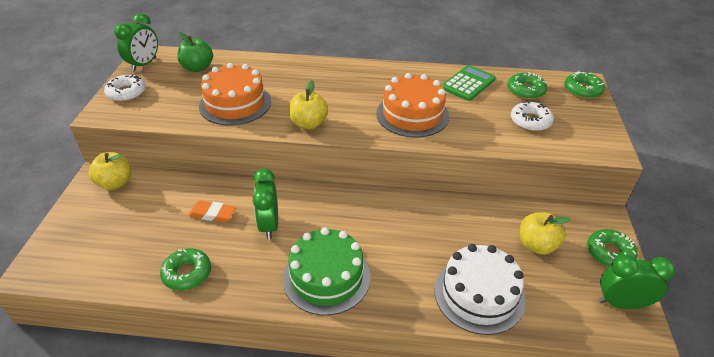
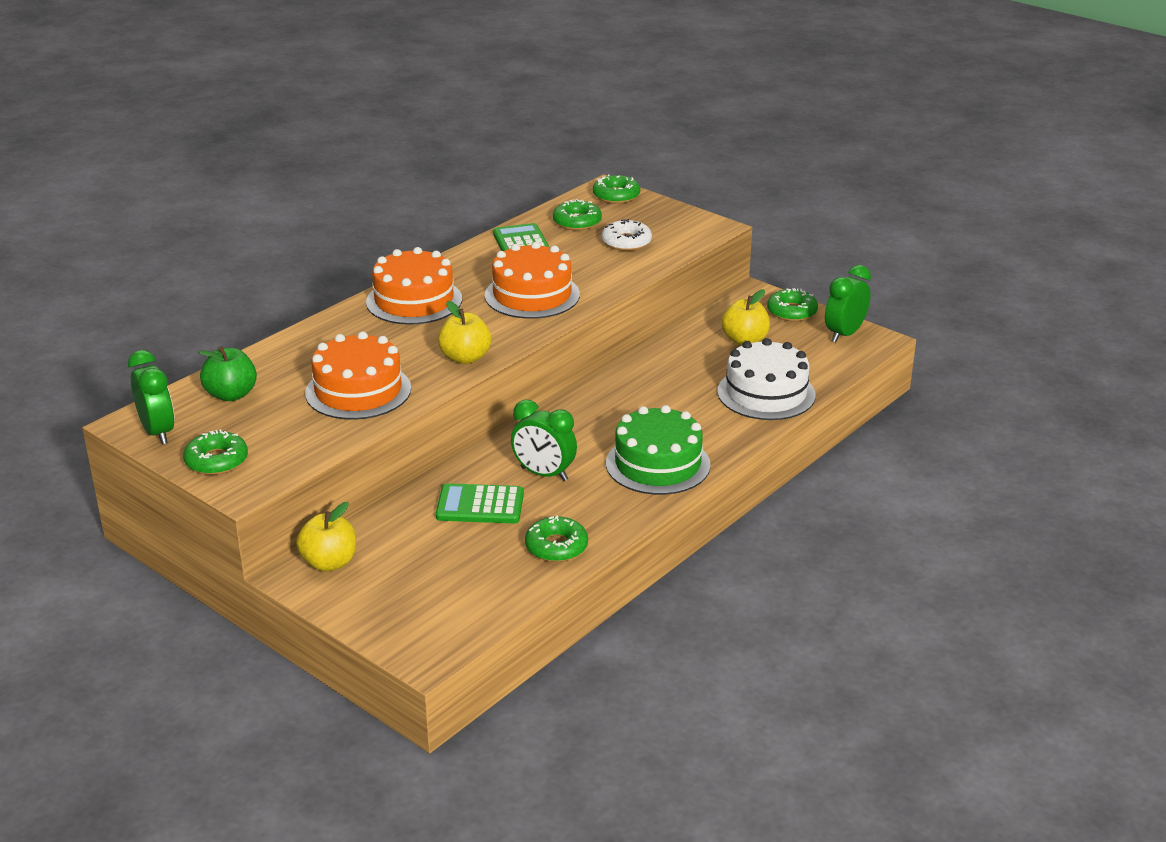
camera: 55 degrees left, 10 degrees down
white donut [104,74,146,102] -> green donut [183,429,248,475]
orange eraser [188,200,236,223] -> green calculator [436,483,524,523]
none -> orange cake [366,247,462,325]

